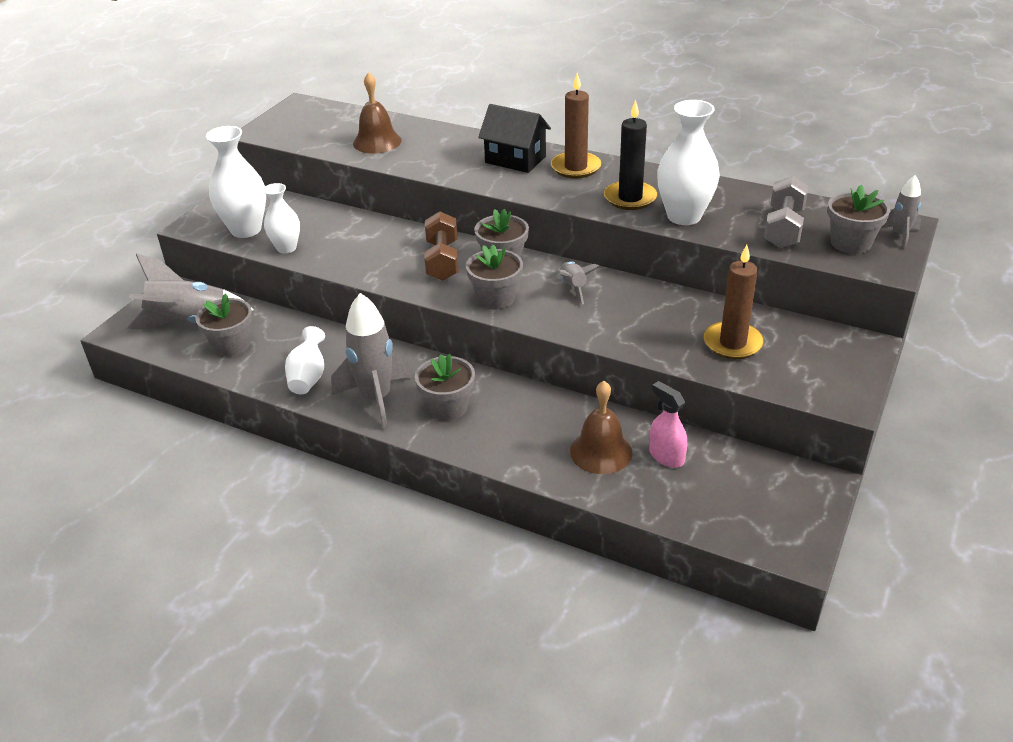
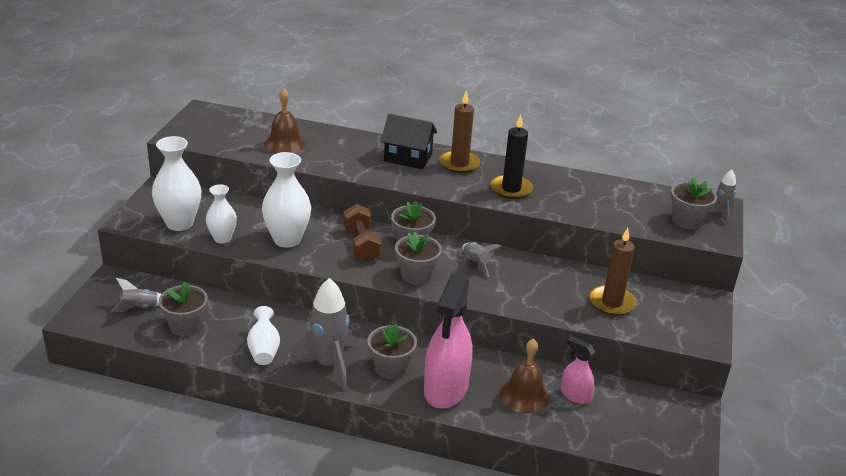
camera: 15 degrees left, 5 degrees down
grey rocket [126,253,254,329] -> grey rocket [111,278,161,312], size x0.52
white vase [657,100,720,225] -> white vase moved to [262,152,311,248]
grey dumbbell [764,176,808,248] -> none
none -> pink spray bottle [424,275,472,409]

